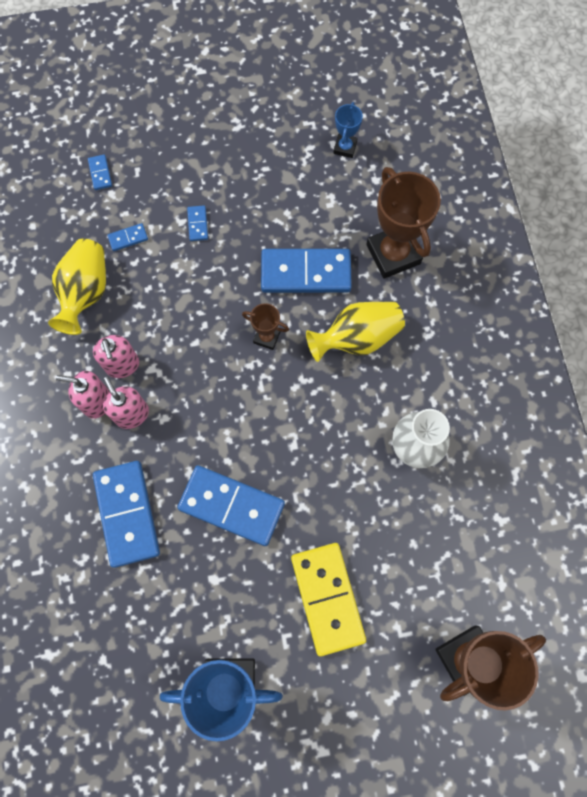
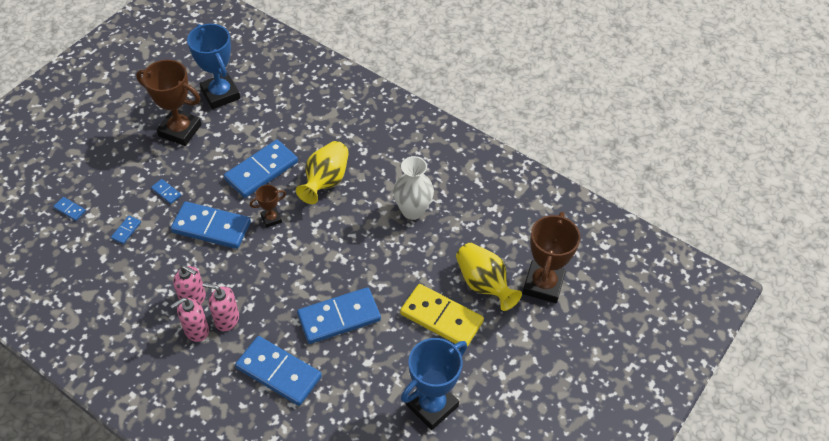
camera: 45 degrees left, 20 degrees down
yellow vase [48,239,106,335] -> yellow vase moved to [456,243,522,311]
blue trophy [333,102,363,158] -> blue trophy [187,24,240,109], size x2.00
brown trophy [367,167,441,279] -> brown trophy moved to [136,60,202,146]
none -> blue domino [171,202,251,249]

